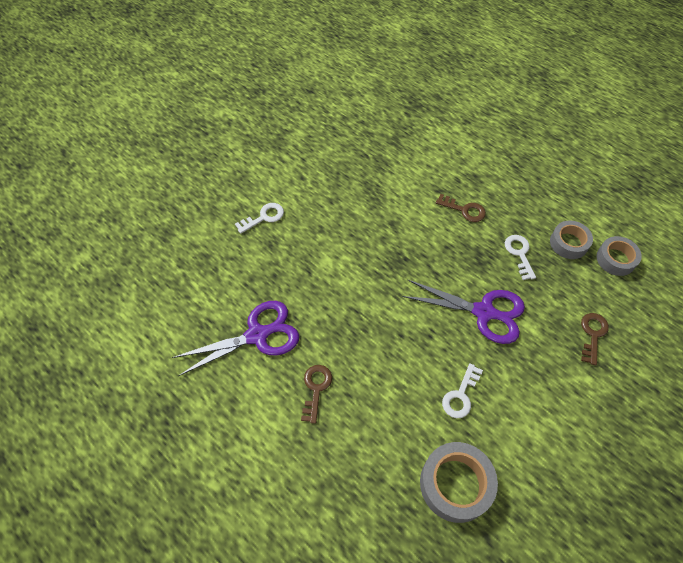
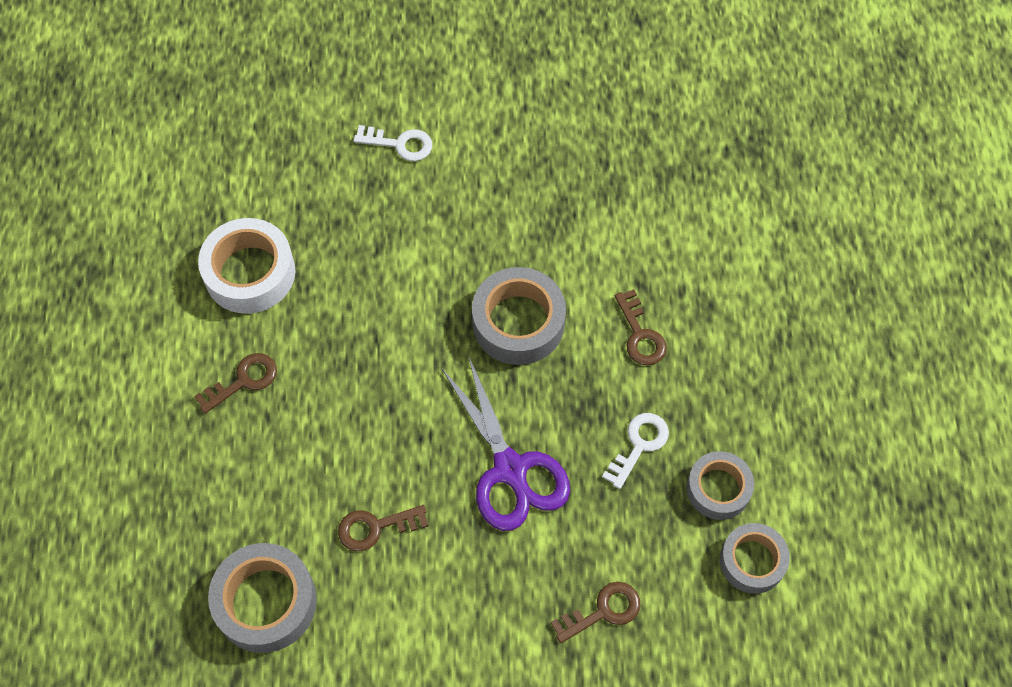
camera: 45 degrees right, 5 degrees up
purple scissors [172,301,299,376] -> white tape [198,218,295,314]
white key [442,363,483,418] -> brown key [338,505,429,551]
none -> grey tape [472,267,566,365]

